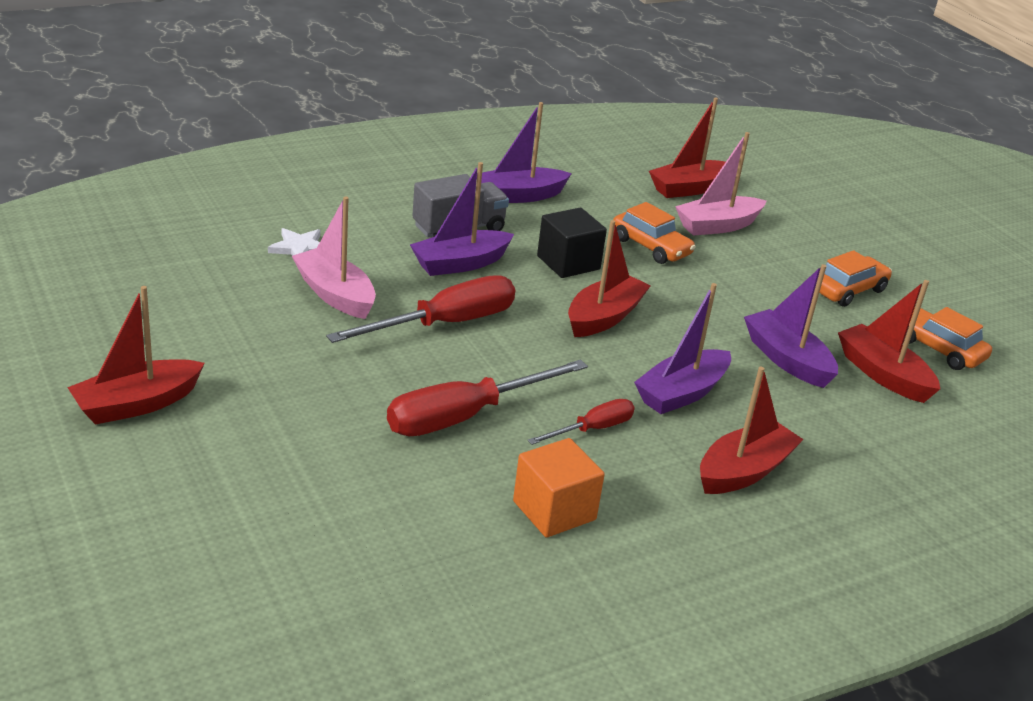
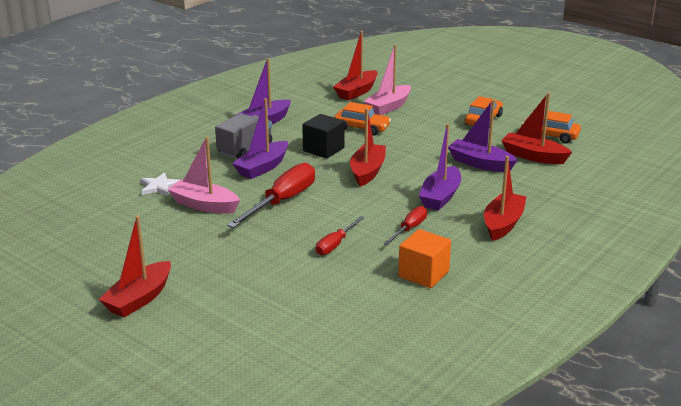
camera: 20 degrees left, 5 degrees down
red screwdriver [387,360,588,436] -> red screwdriver [316,216,365,255], size x0.55

